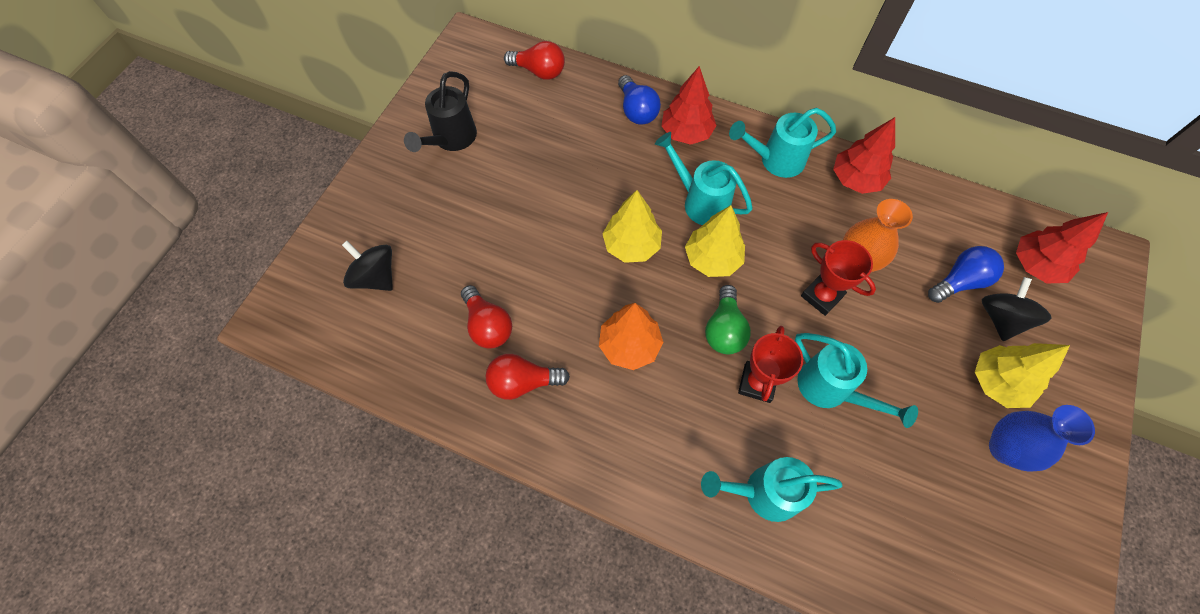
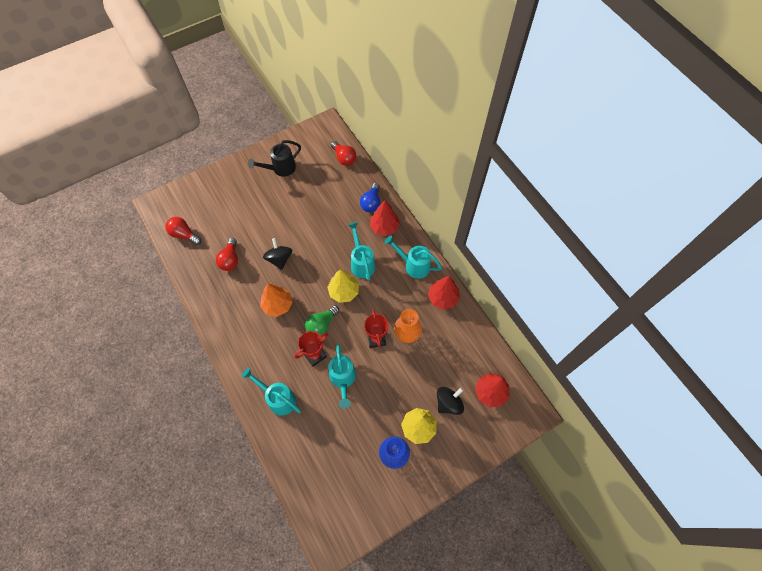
camera: 35 degrees right, 0 degrees up
black spinning top [342,241,393,291] -> black spinning top moved to [263,238,292,270]
red light bulb [486,354,570,400] -> red light bulb moved to [166,217,201,245]
yellow tree [602,190,662,263] -> none
blue light bulb [928,246,1004,303] -> none

